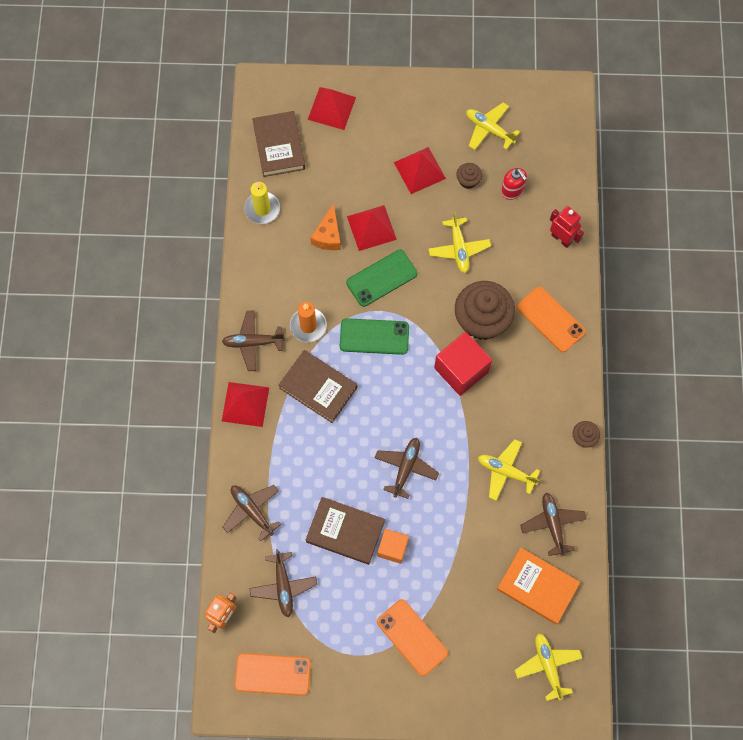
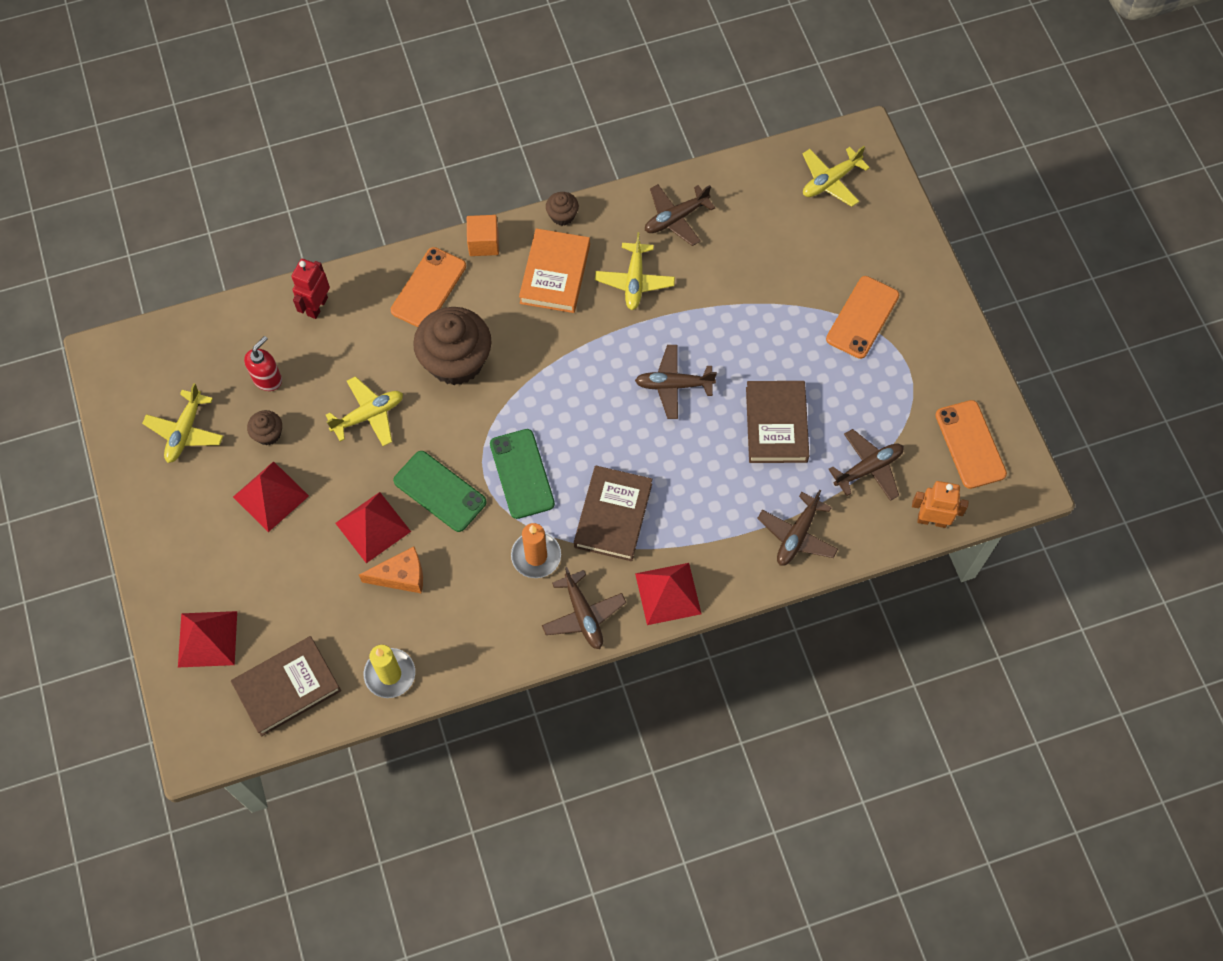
camera: 110 degrees left, 5 degrees down
orange cube [378,529,409,564] -> orange cube moved to [467,215,499,256]
red cube [434,332,492,396] -> none
orange book [497,548,580,624] -> orange book moved to [519,228,590,313]

